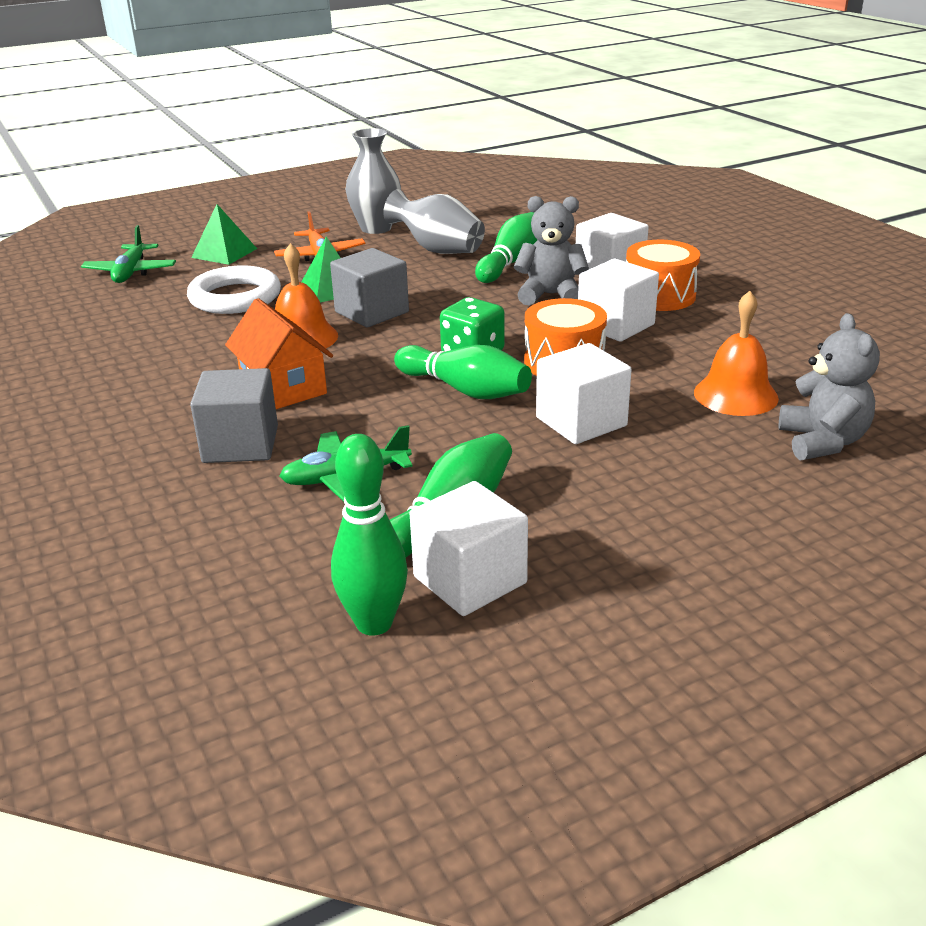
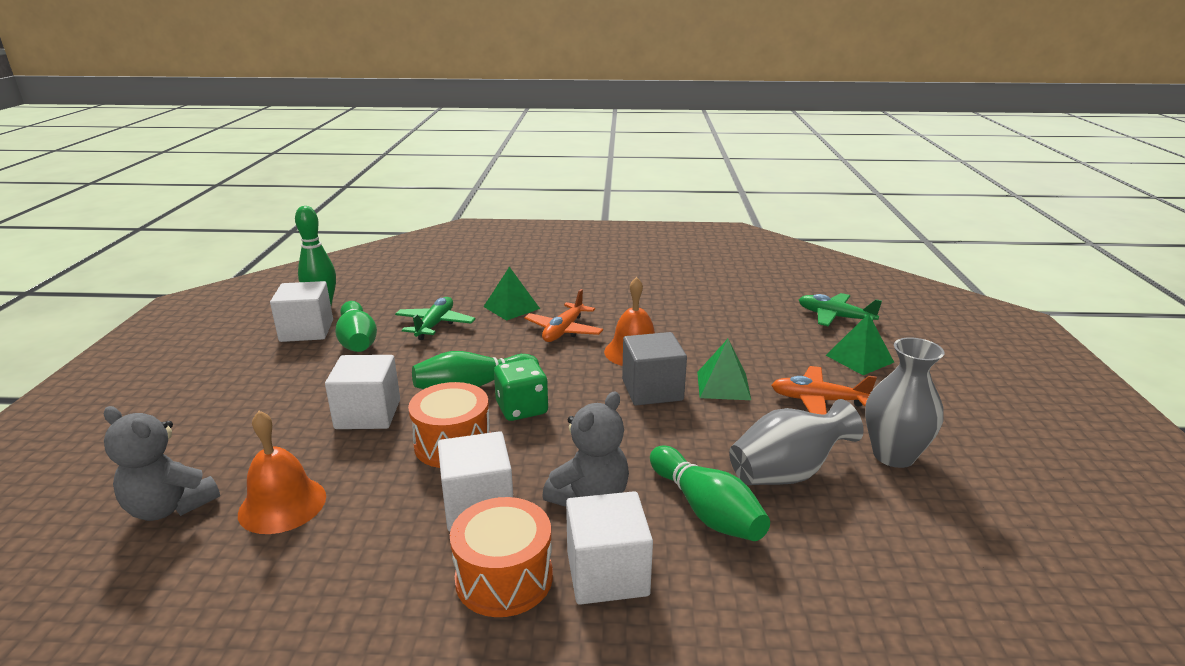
camera: 120 degrees right, 5 degrees down
white ring [187,265,281,314] -> none
grey cube [190,368,278,463] -> green pyramid [483,267,540,321]
orange house [225,298,333,409] -> orange plane [524,289,603,342]

